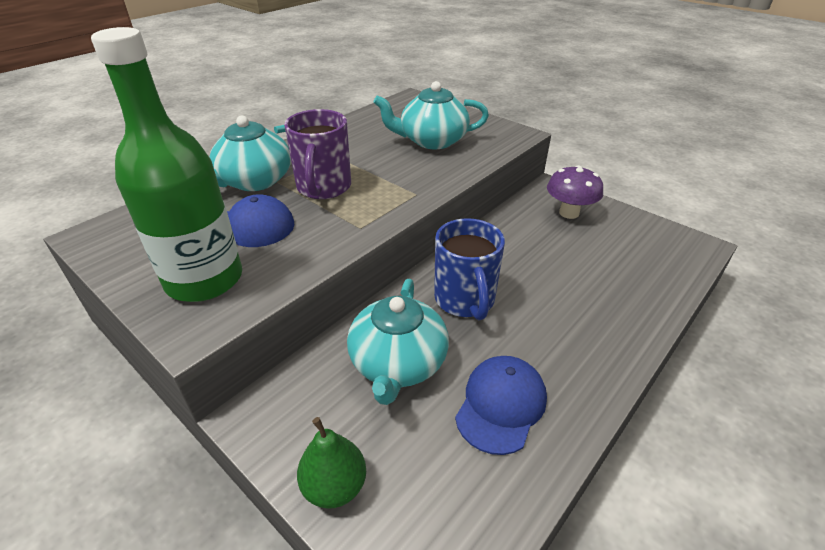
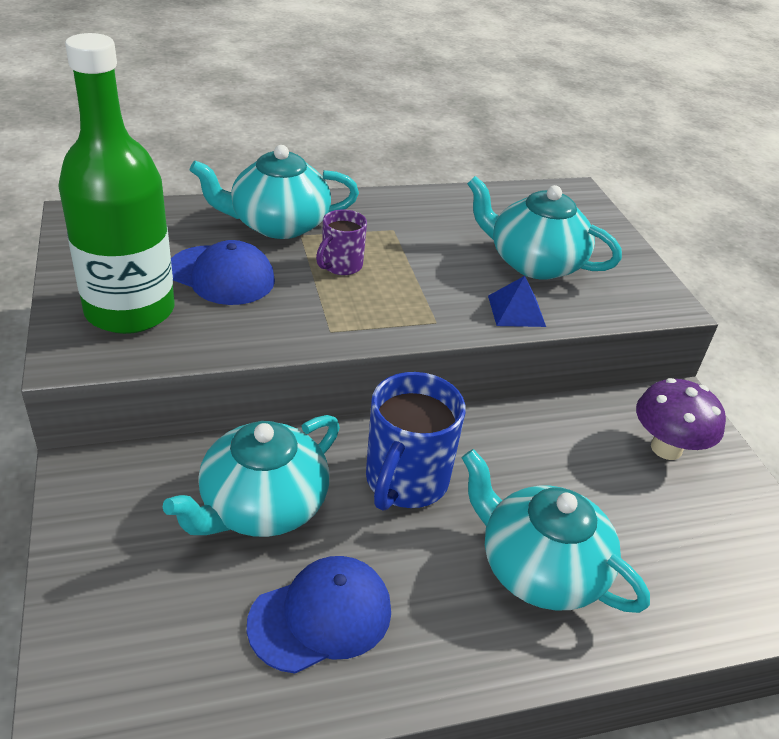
camera: 30 degrees right, 0 degrees up
purple mug [284,109,351,199] -> purple mug [316,210,367,275], size x0.57
green pear [297,417,366,509] -> none
none -> turquoise teapot [462,449,650,613]
none -> blue pyramid [488,276,546,327]

